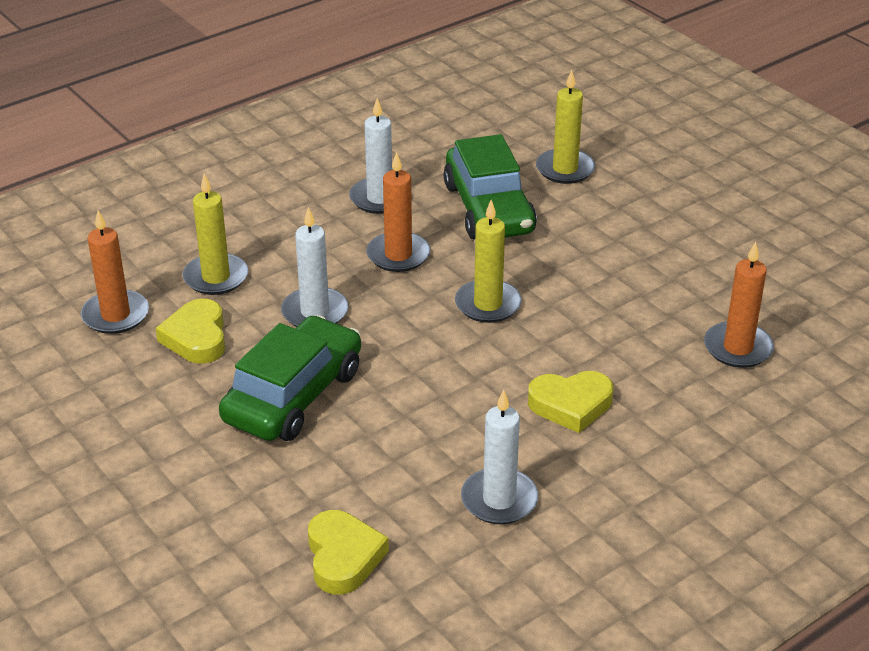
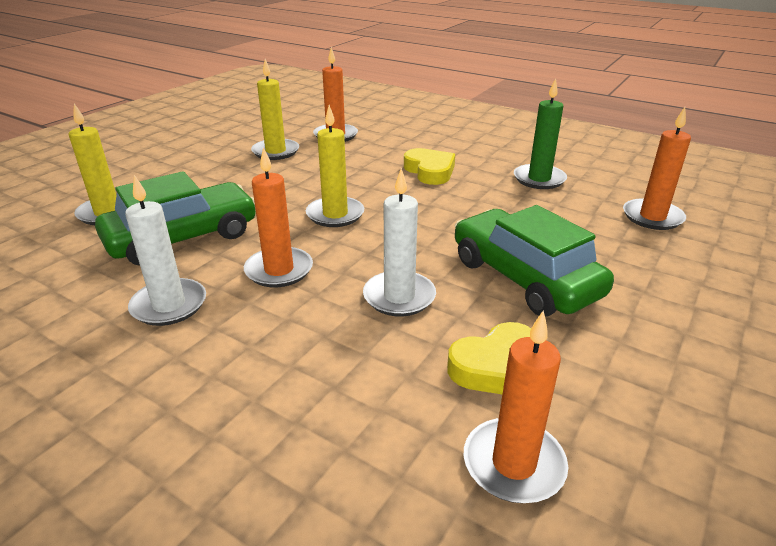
camera: 110 degrees left, 5 degrees down
yellow candle [183,174,248,295] -> yellow candle moved to [251,59,299,160]
green car [219,315,361,441] -> green car turned 45 degrees clockwise [455,205,614,317]
yellow heart [308,510,389,595] -> orange candle [623,107,691,230]
white candle [461,390,538,524] -> green candle [514,78,567,189]

